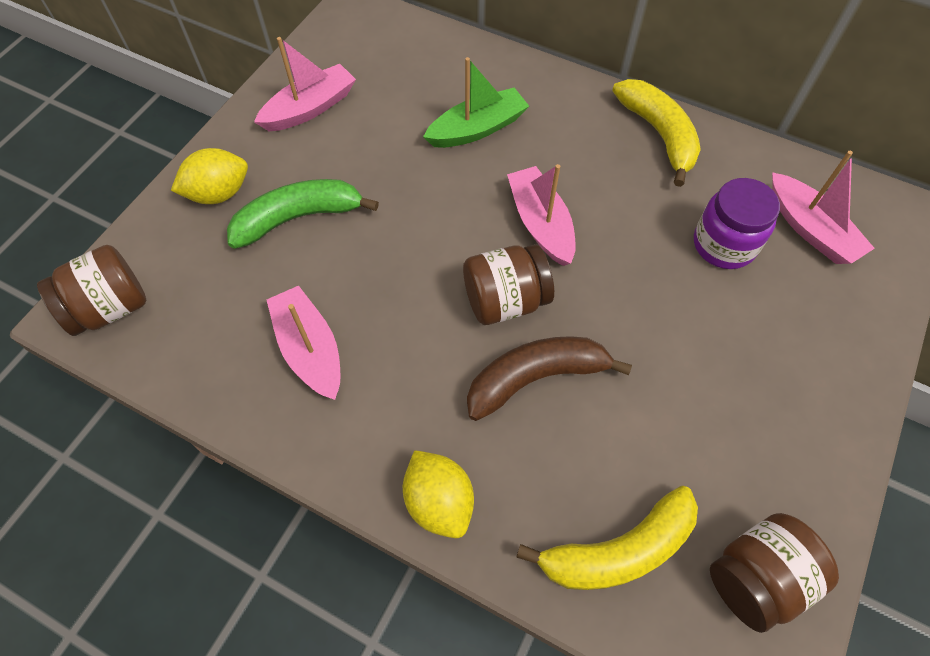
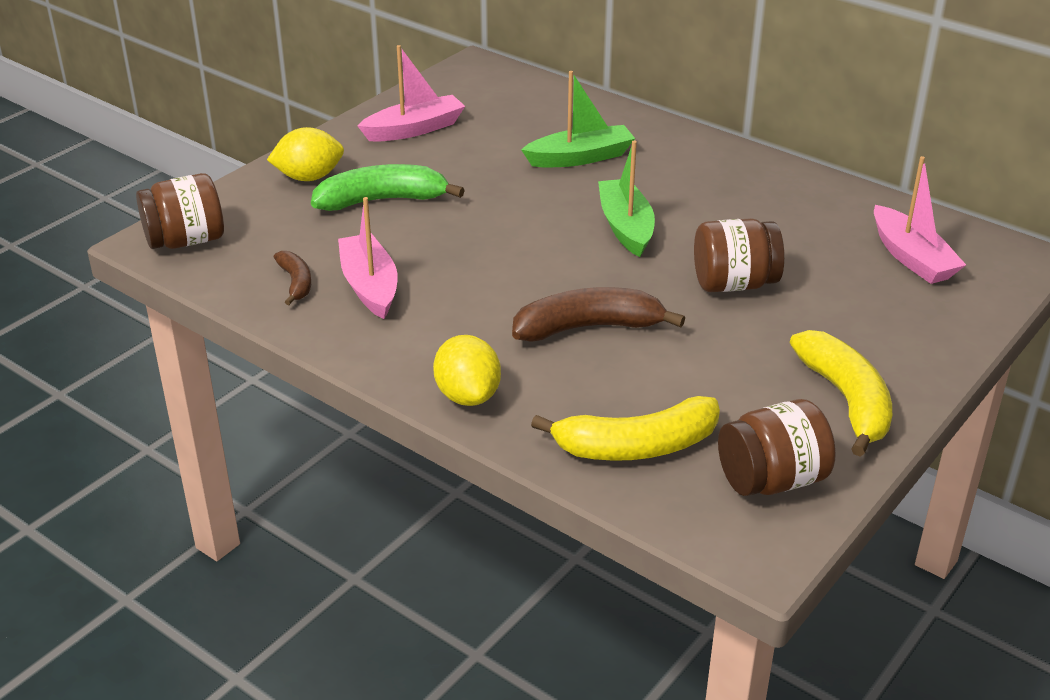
camera: 10 degrees right, 25 degrees down
brown jar [463,244,554,325] -> brown jar moved to [694,218,785,292]
pink boat [507,164,576,266] -> green boat [598,141,655,257]
yellow banana [612,79,701,187] -> yellow banana moved to [790,330,892,457]
purple jar [694,178,780,269] -> none
none -> brown banana [274,251,311,305]

